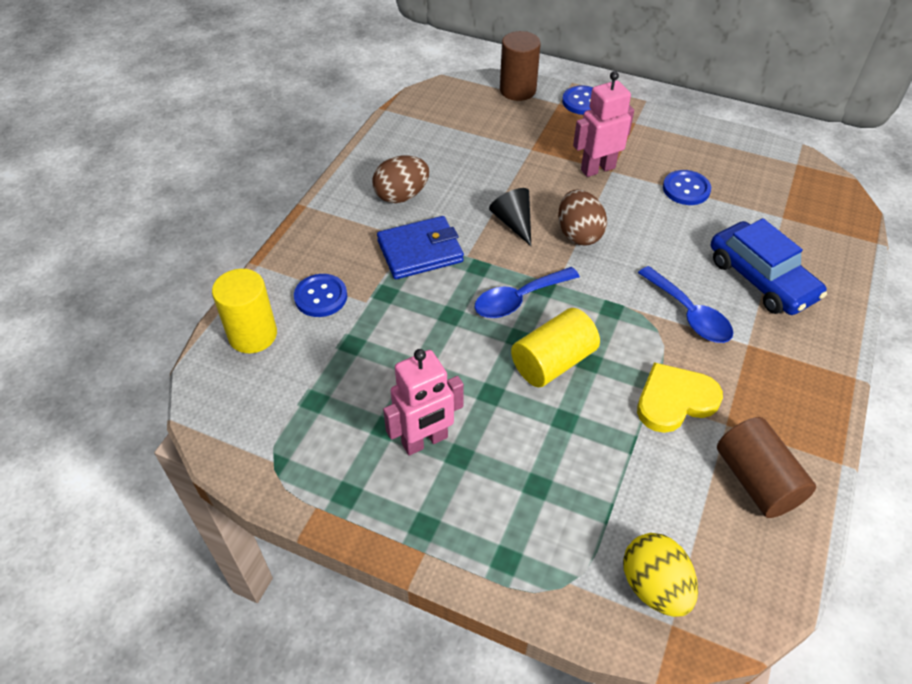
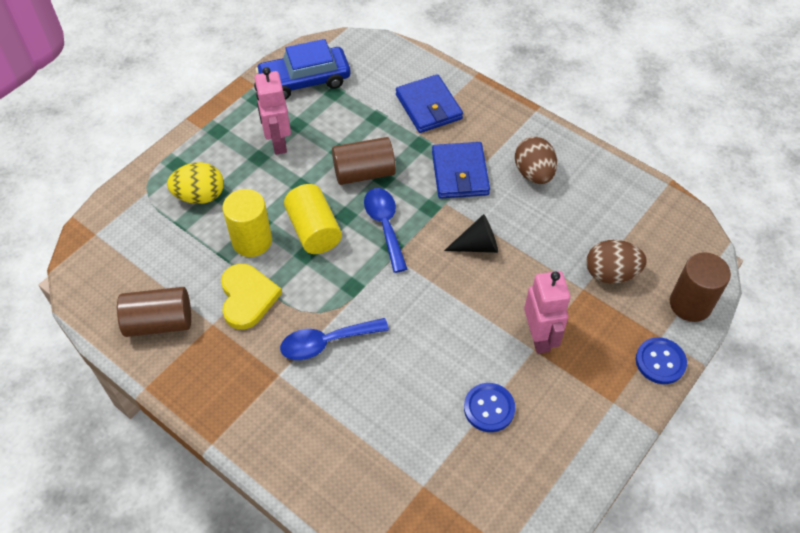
camera: 105 degrees right, 5 degrees up
yellow cylinder [212,269,277,353] -> yellow cylinder moved to [222,189,272,257]
blue button [294,274,347,317] -> blue wallet [396,74,463,133]
brown egg [558,190,607,246] -> brown egg moved to [586,240,647,283]
yellow egg [623,533,698,617] -> yellow egg moved to [167,162,224,204]
blue car [711,218,827,315] -> blue car moved to [256,39,350,100]
none -> brown cylinder [332,137,396,185]

